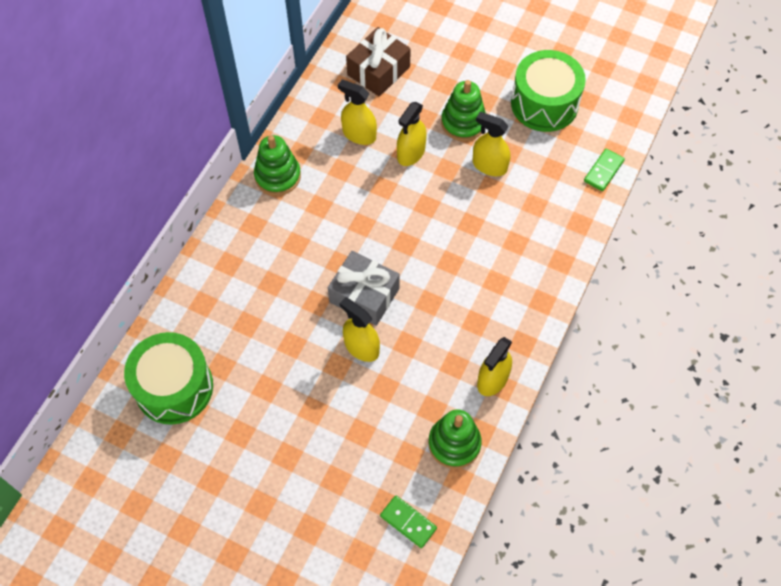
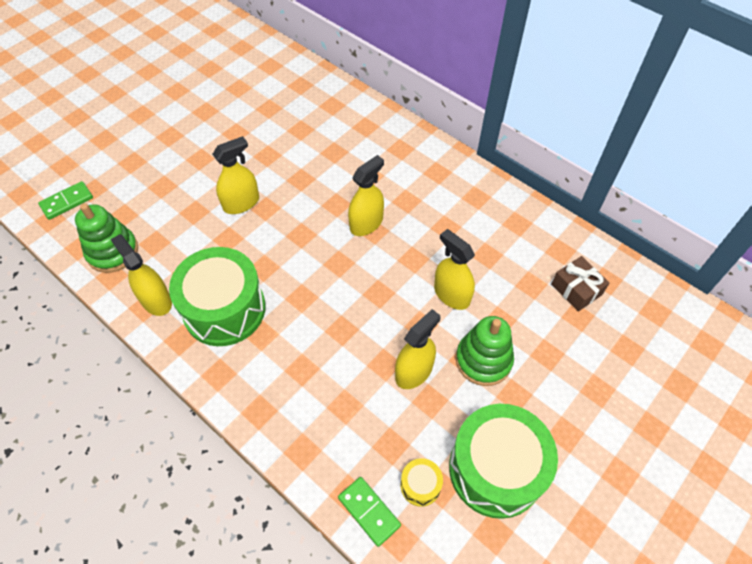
camera: 105 degrees right, 5 degrees down
green drum [124,332,213,425] -> green drum moved to [169,247,266,346]
green stacking toy [254,135,301,196] -> none
grey gift [328,251,400,326] -> none
yellow spray bottle [338,80,377,145] -> yellow spray bottle moved to [348,155,384,236]
brown gift [346,27,411,96] -> brown gift [551,256,609,312], size x0.66
none -> yellow drum [400,458,443,507]

